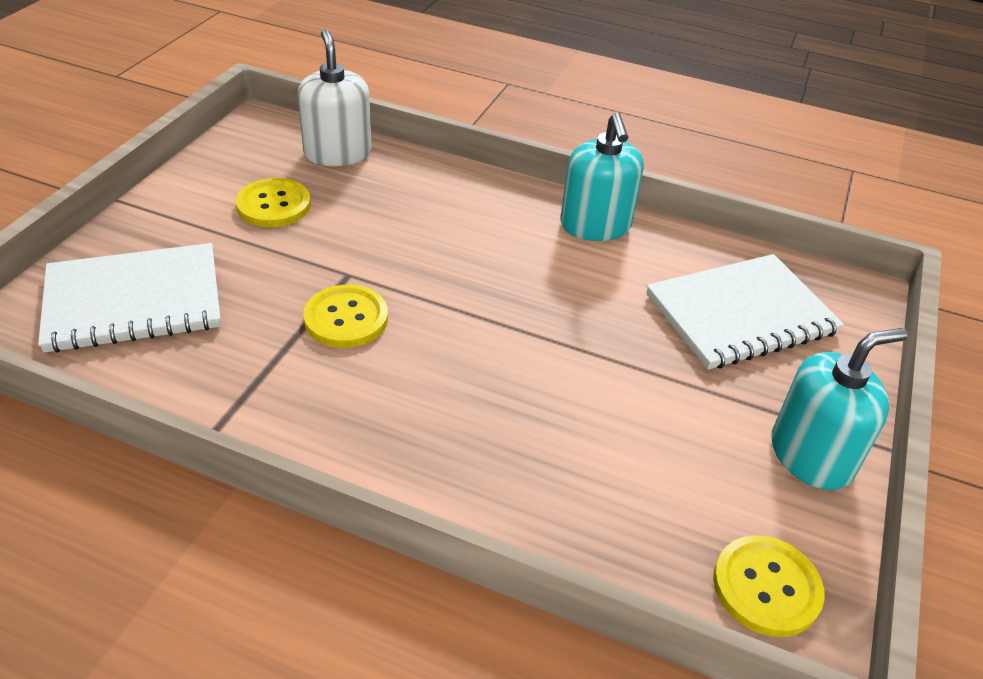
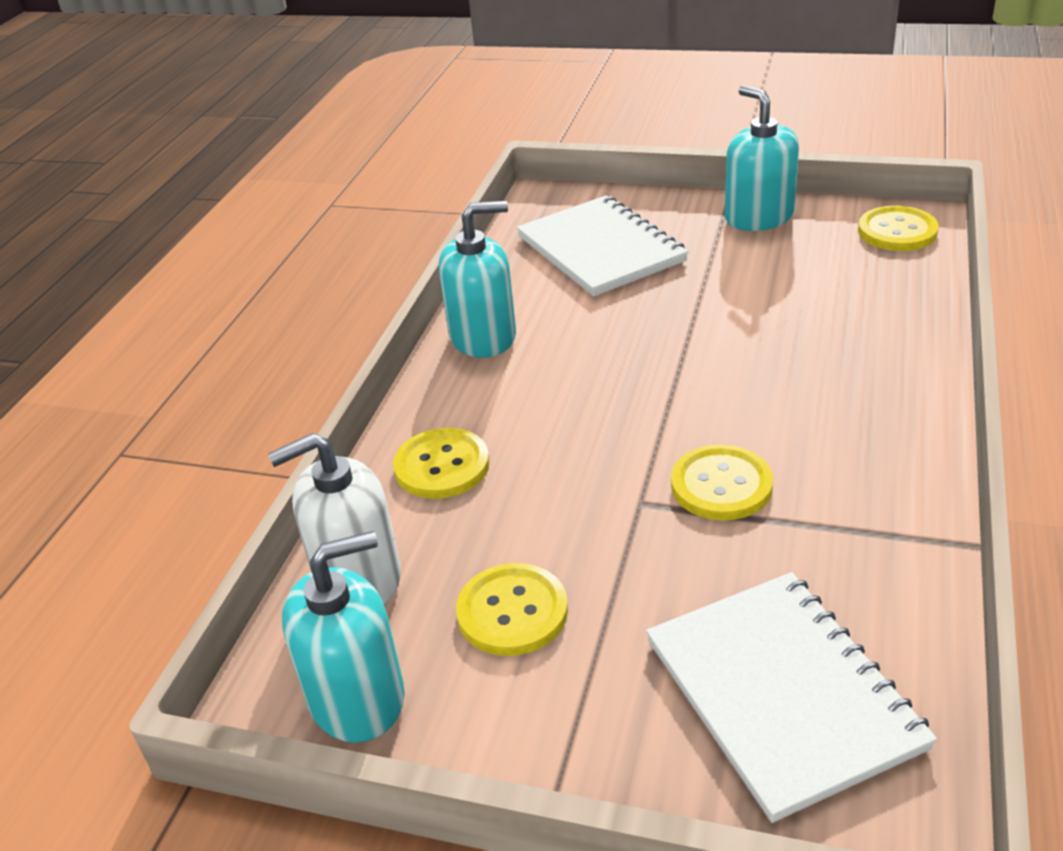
camera: 90 degrees left, 5 degrees down
none -> turquoise soap dispenser [282,531,405,743]
none -> yellow button [393,428,490,499]

